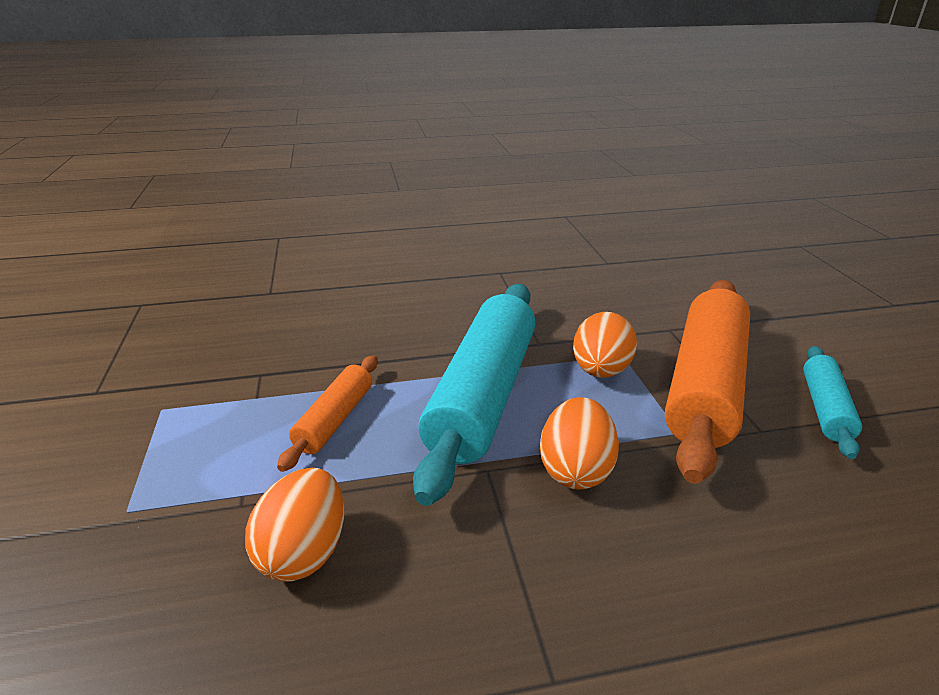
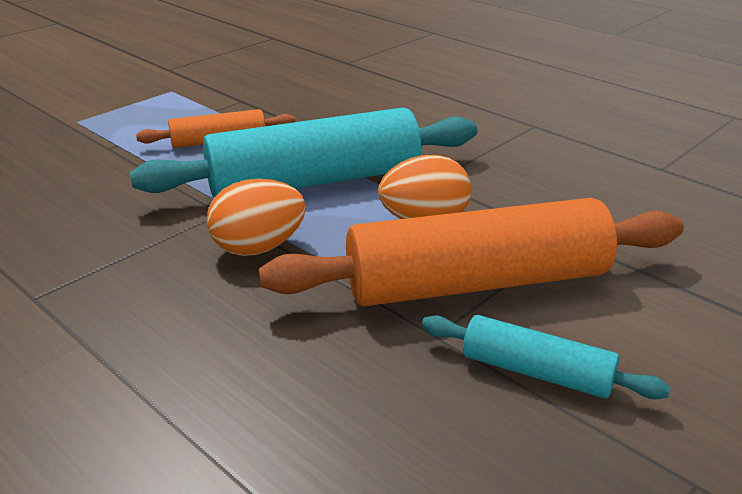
camera: 55 degrees right, 0 degrees up
orange egg [245,468,344,582] -> none
turquoise rolling pin [803,346,862,459] -> turquoise rolling pin turned 45 degrees clockwise [422,315,671,399]

